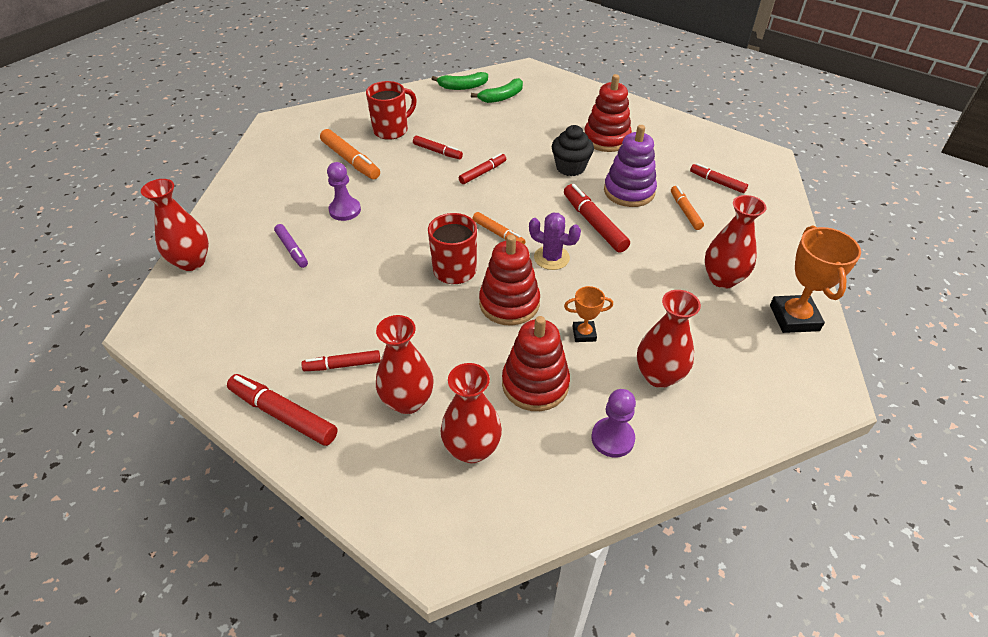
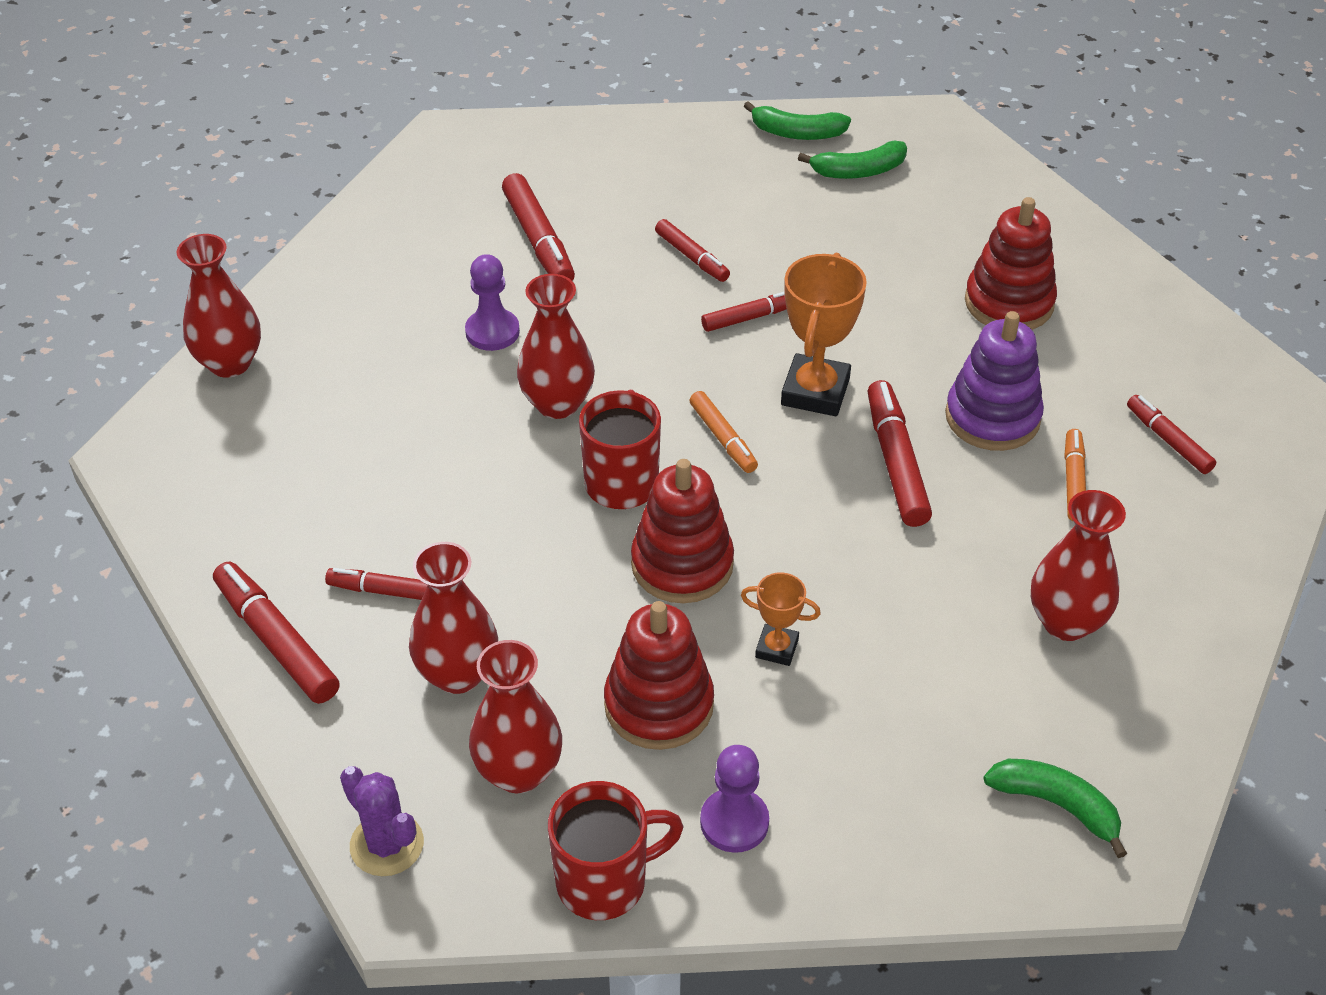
camera: 20 degrees right, 0 degrees up
purple marker [274,224,308,268] -> none
orange marker [320,129,380,179] -> red marker [502,173,575,281]
red mug [366,81,417,140] -> red mug moved to [548,781,684,920]
purple cactus [529,213,581,270] -> purple cactus moved to [340,766,424,876]
black cupcake [552,125,594,176] -> none
red vase [637,290,701,388] -> red vase moved to [517,274,595,419]
orange trophy [770,226,861,333] -> orange trophy moved to [781,253,867,416]
none -> green banana [984,759,1127,858]

